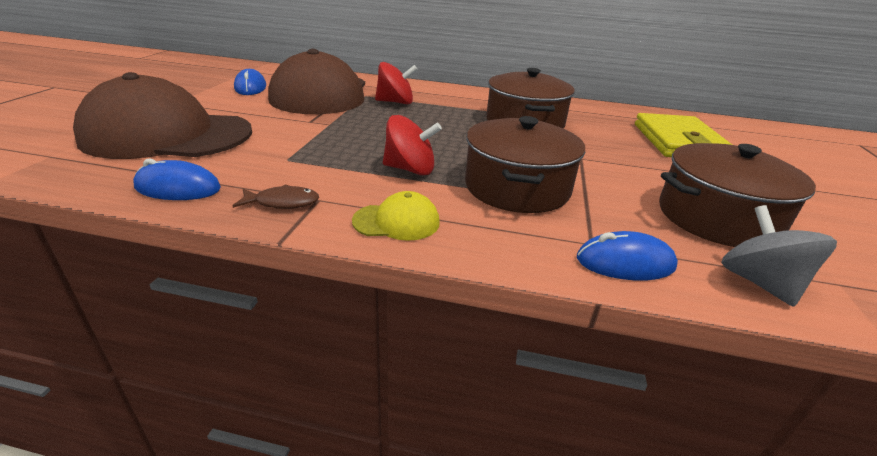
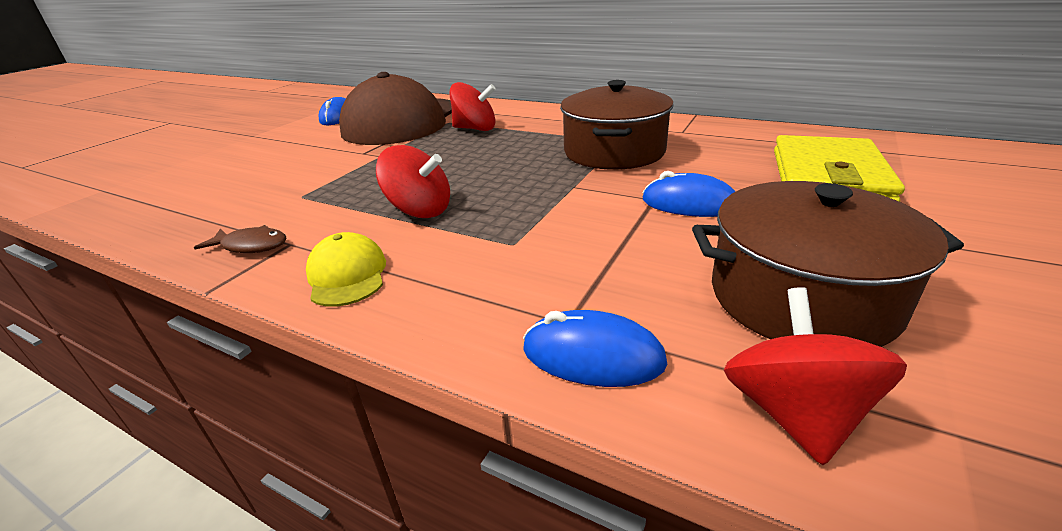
camera: 20 degrees right, 0 degrees up
brown cap [73,72,252,159] -> none
blue mouse [133,158,221,200] -> blue mouse moved to [643,171,735,217]
yellow cap [352,191,440,241] -> yellow cap turned 120 degrees counterclockwise [306,232,386,307]
brown pot [465,116,585,213] -> none
grey spinning top [721,205,837,307] -> red spinning top [724,287,907,465]

